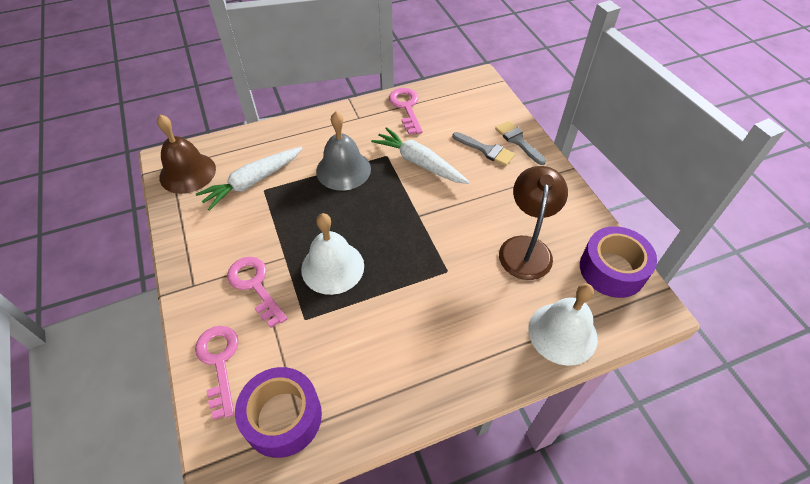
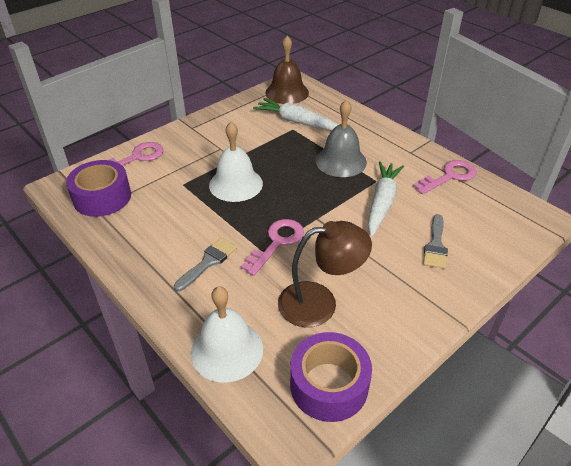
camera: 70 degrees right, 10 degrees down
pink key [227,257,288,328] -> pink key moved to [241,219,304,276]
grey brush [495,121,546,165] -> grey brush moved to [174,238,237,291]

